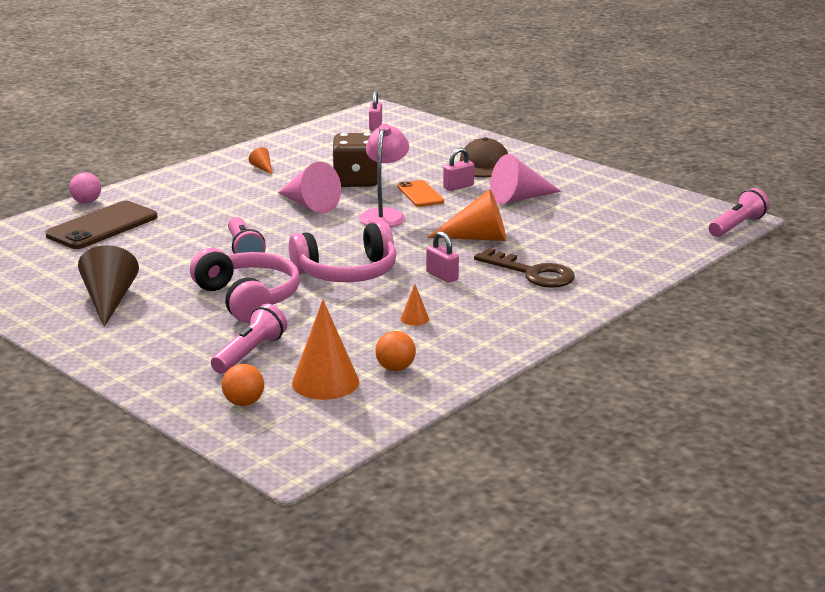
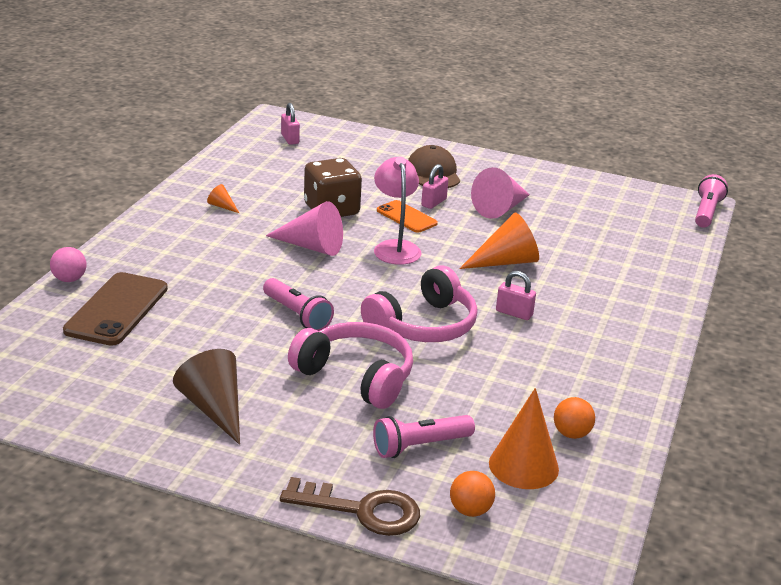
camera: 25 degrees left, 5 degrees up
pink flashlight [211,304,287,374] -> pink flashlight turned 120 degrees counterclockwise [373,415,475,458]
orange cone [401,284,429,326] -> none
brown key [474,248,575,288] -> brown key moved to [280,477,420,536]

